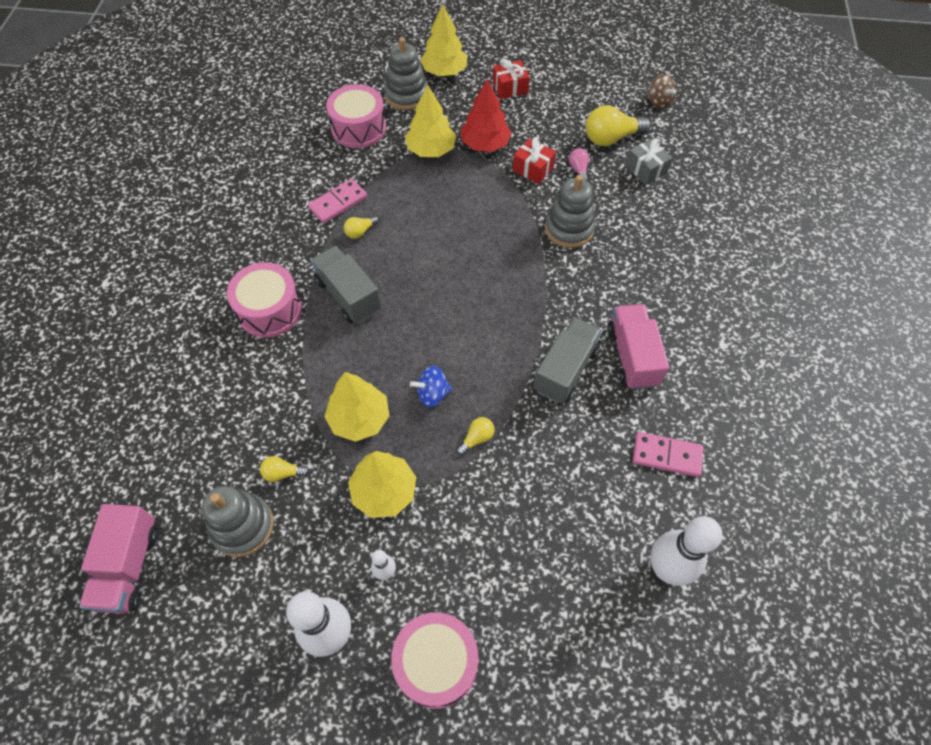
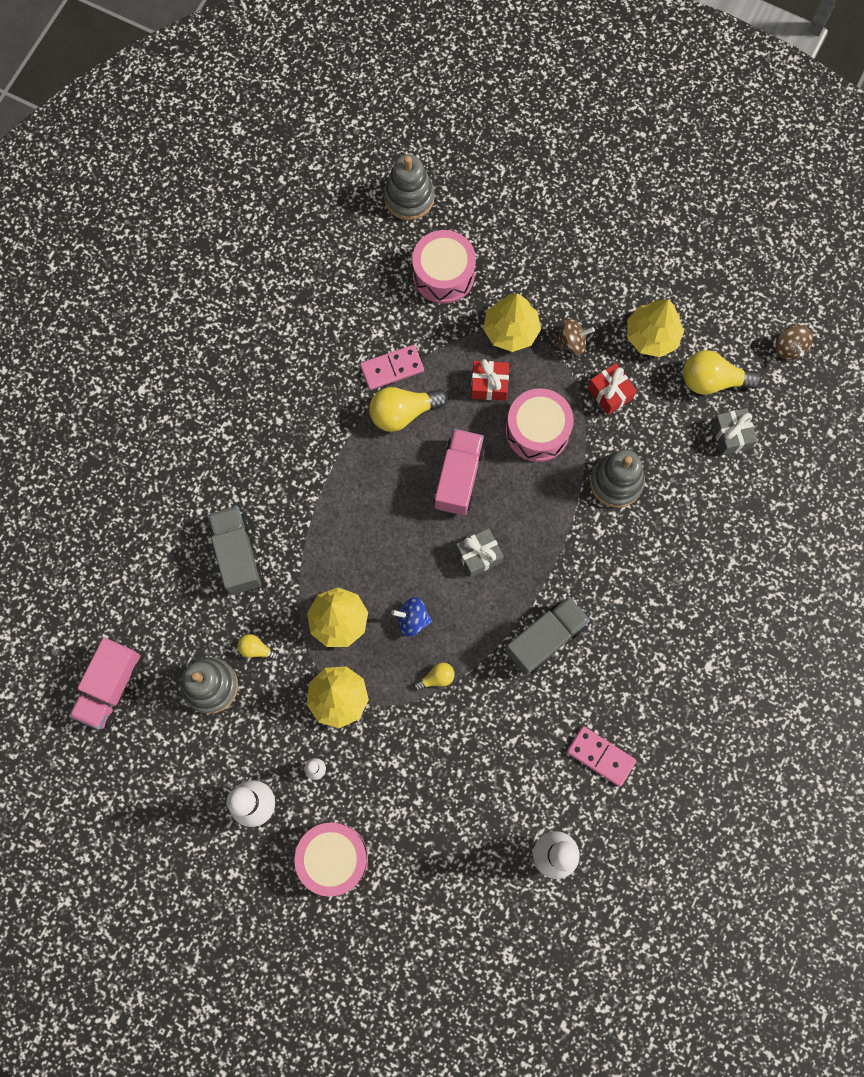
camera: 20 degrees right, 15 degrees up
pink drum [227,262,302,337] -> pink drum moved to [506,388,574,462]
grey truck [311,246,381,323] -> grey truck moved to [207,506,263,595]
yellow light bulb [344,216,379,239] -> yellow light bulb [369,387,448,432], size x1.95
grey stacking toy [384,37,427,110] -> grey stacking toy moved to [384,154,435,220]
yellow tree [420,4,467,76] -> yellow tree moved to [627,299,684,357]
red tree [461,79,512,152] -> brown spinning top [554,318,595,355]
red gift [493,59,530,99] -> red gift moved to [471,359,509,401]
pink light bulb [569,148,589,182] -> none
pink truck [608,304,669,390] -> pink truck moved to [434,429,485,515]
none -> grey gift [456,528,504,577]

